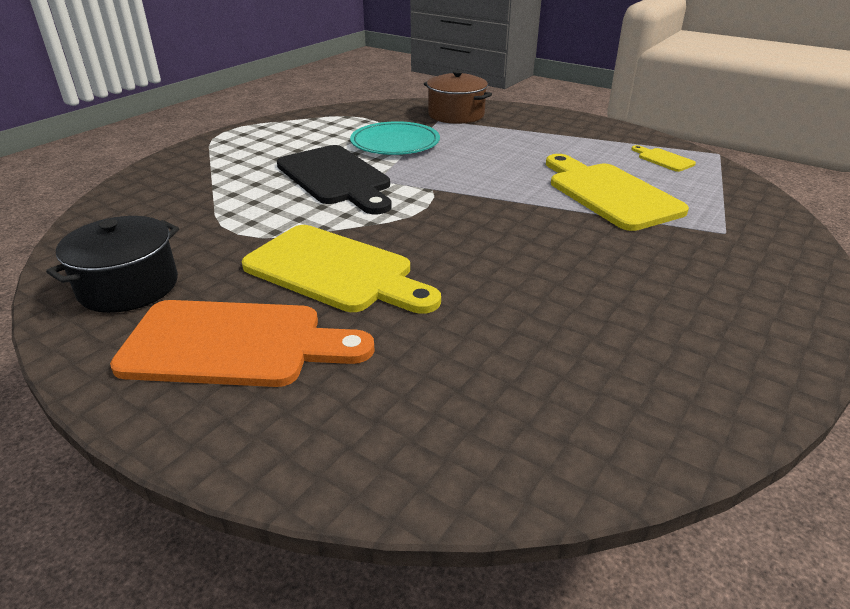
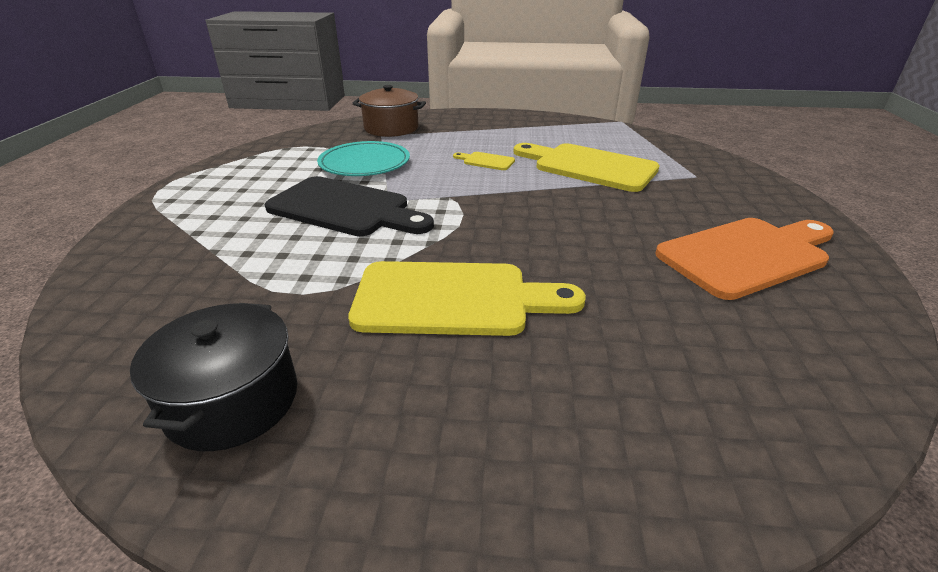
camera: 30 degrees left, 0 degrees up
orange cutting board [110,300,375,387] -> orange cutting board moved to [655,218,834,300]
yellow cutting board [631,145,696,172] -> yellow cutting board moved to [453,152,515,170]

